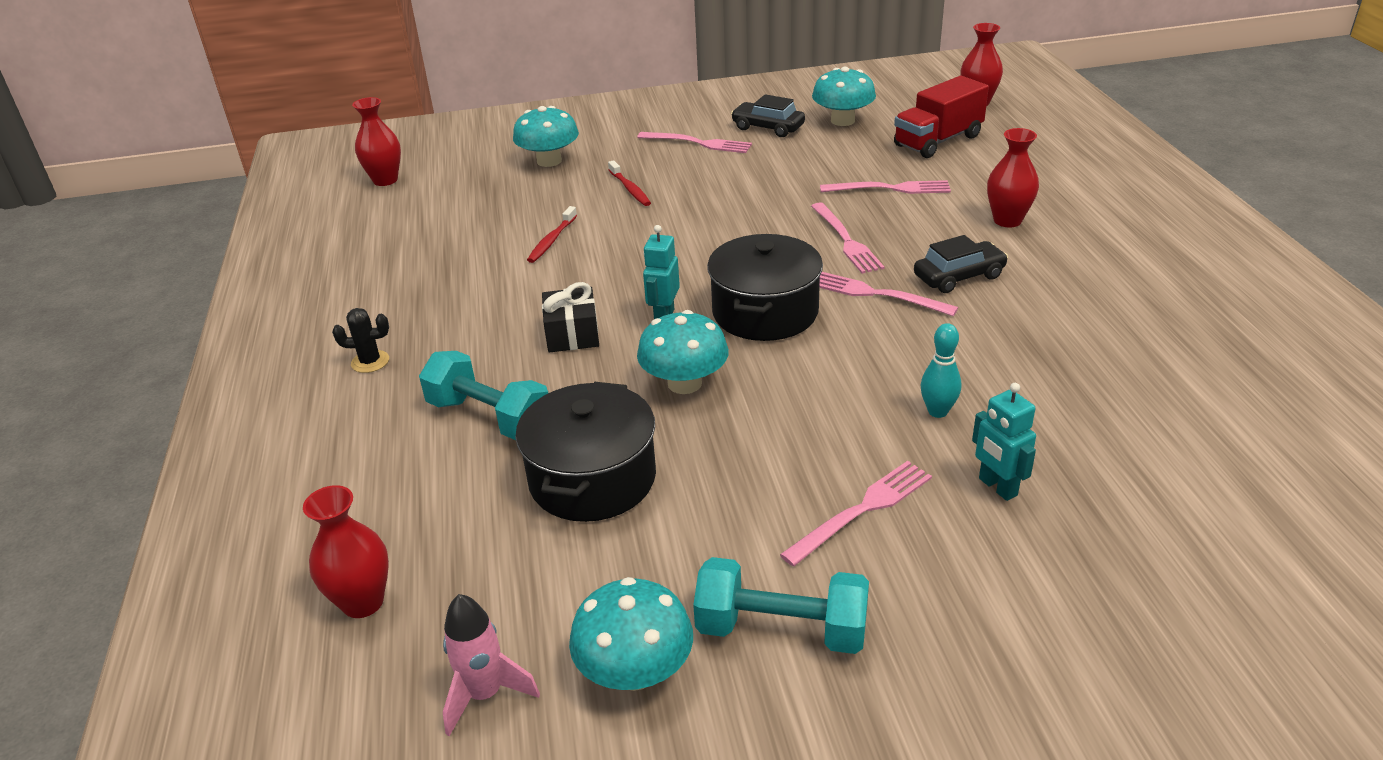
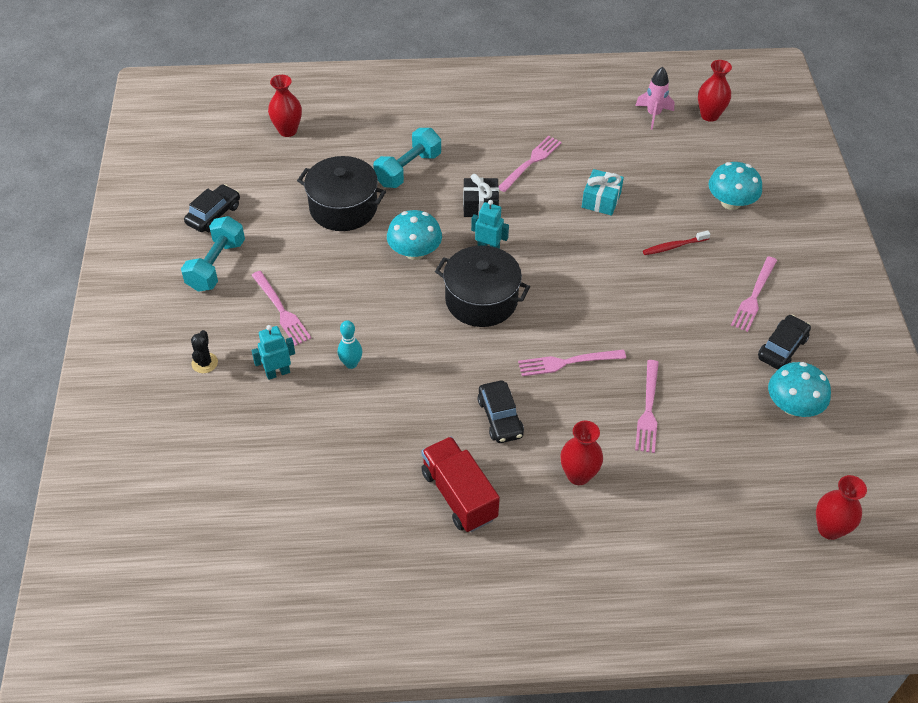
camera: 95 degrees right, 15 degrees up
black cactus [332,308,389,373] -> black cactus moved to [191,330,218,373]
pink rocket [443,594,540,736] -> pink rocket moved to [635,67,675,130]
red toothbrush [527,206,577,263] -> turquoise gift [582,169,624,216]
turquoise mushroom [569,577,693,691] -> black car [184,184,240,232]
pink fork [819,272,958,316] -> pink fork moved to [498,136,562,192]
red truck [894,76,989,158] -> red truck moved to [421,436,500,532]

